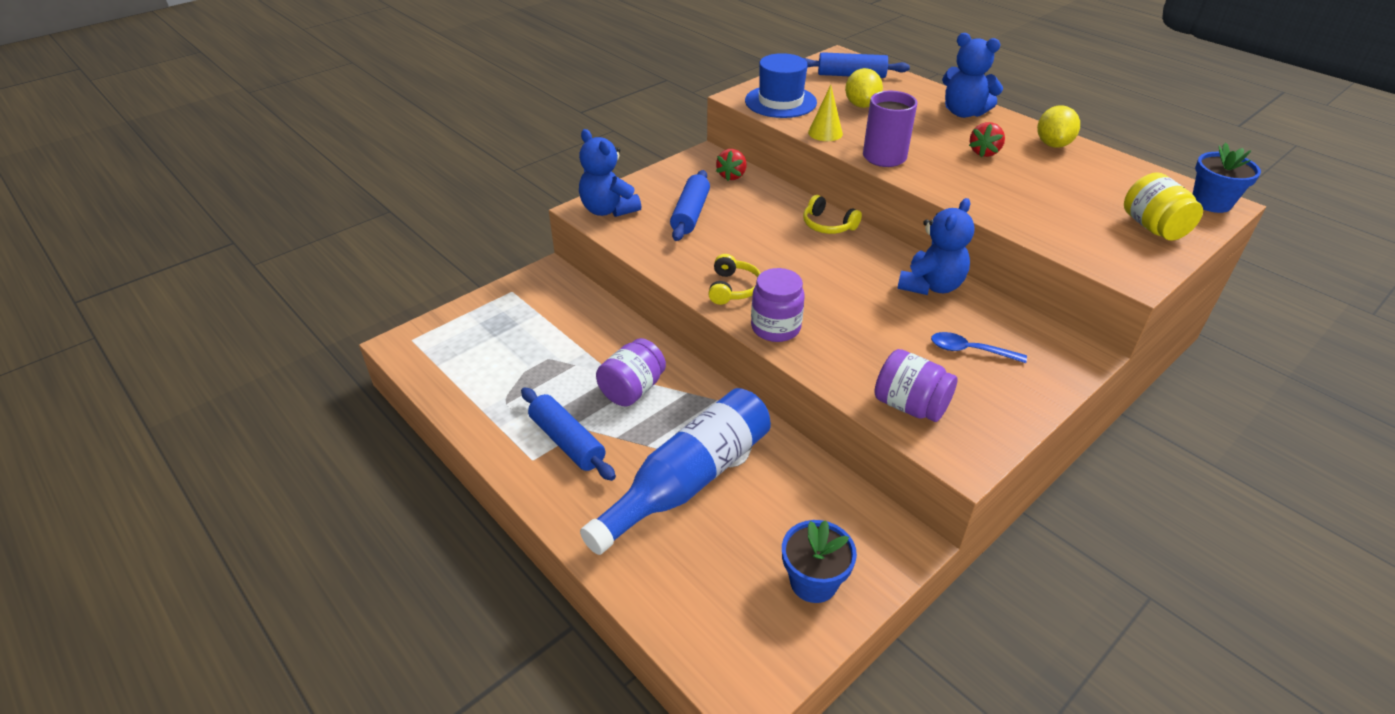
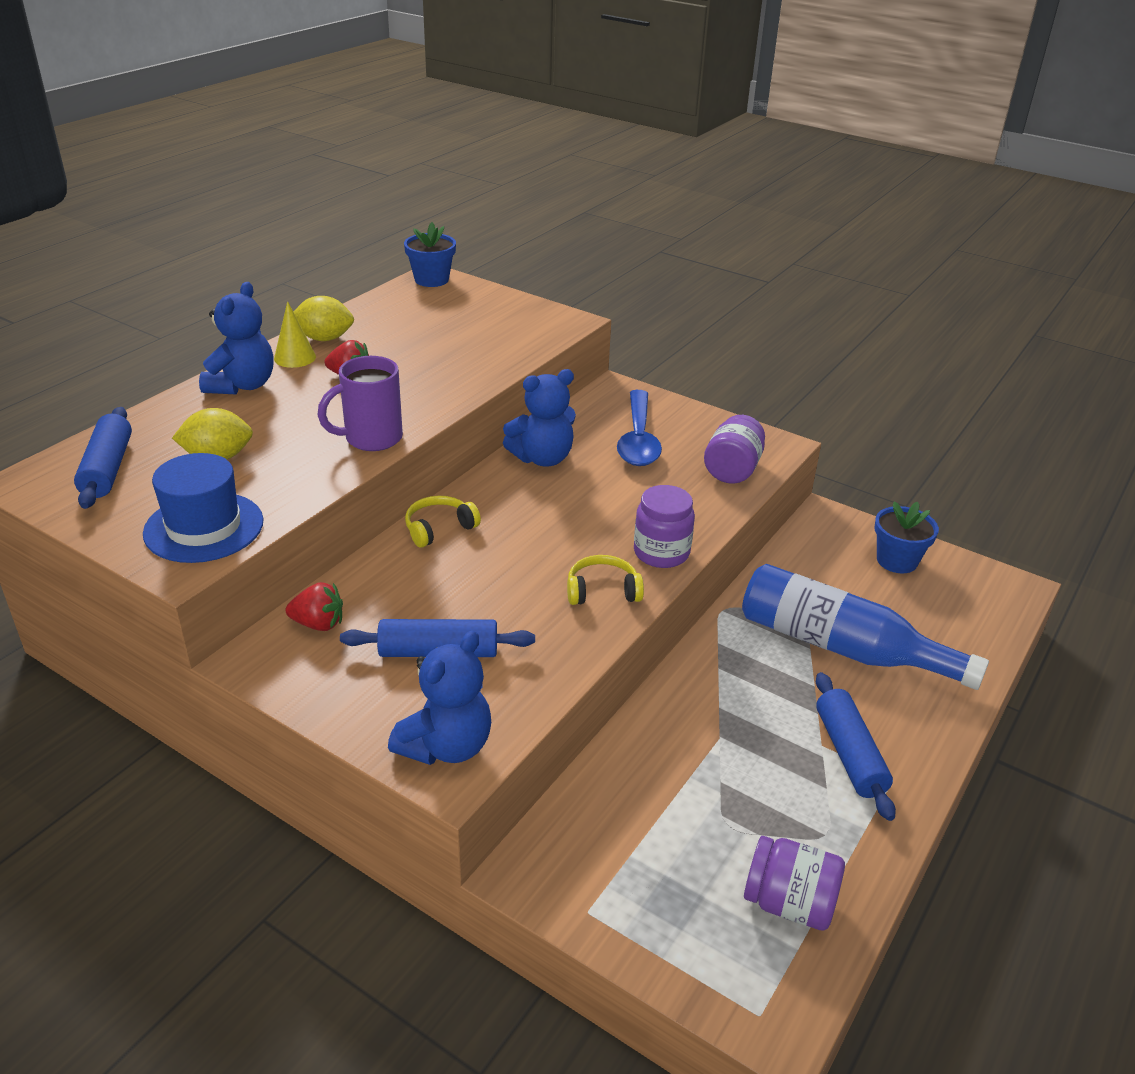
camera: 105 degrees left, 5 degrees down
blue rolling pin [521,387,616,481] -> blue rolling pin turned 45 degrees counterclockwise [816,672,896,821]
purple jar [596,338,666,406] -> purple jar moved to [744,836,845,931]
yellow headphones [803,195,862,234] -> yellow headphones turned 150 degrees counterclockwise [405,496,481,548]
yellow cone [808,85,843,141] -> yellow cone moved to [274,301,316,368]
blue teddy bear [897,198,975,295] -> blue teddy bear turned 135 degrees clockwise [503,369,576,467]
blue spoon [931,332,1027,363] -> blue spoon [617,390,662,466], size x1.73
yellow jar [1124,172,1203,241] -> none

